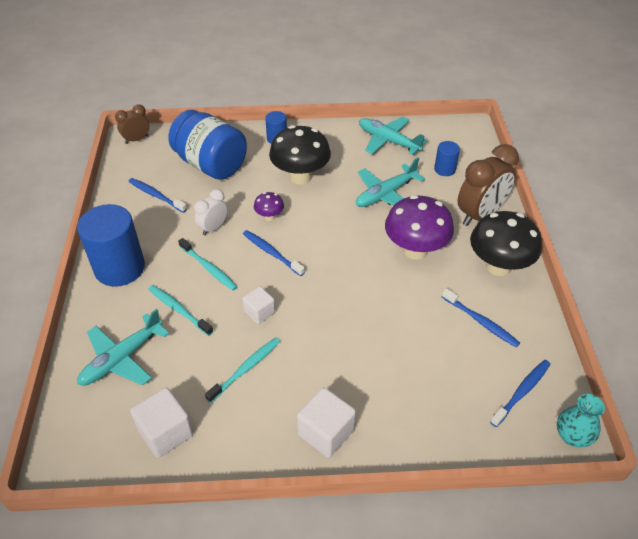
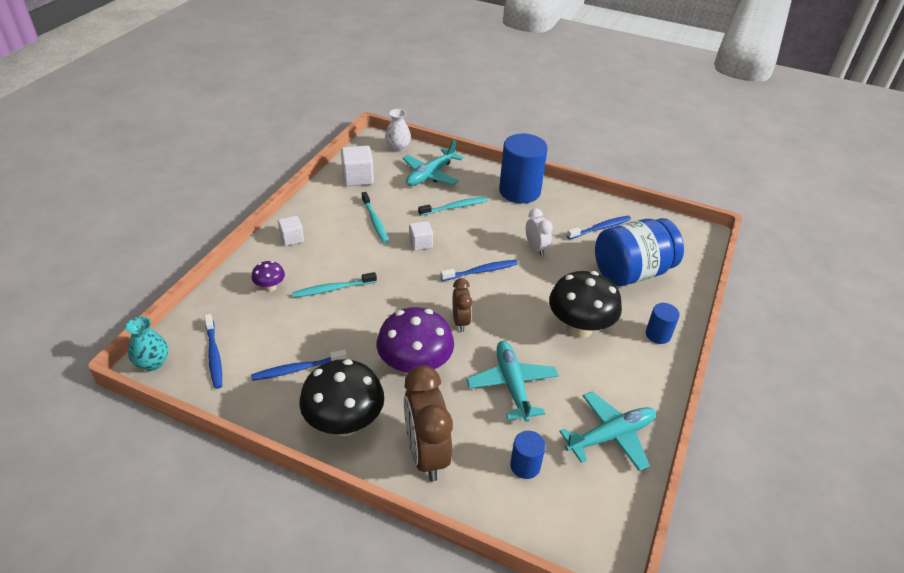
camera: 115 degrees right, 5 degrees down
turquoise plane [77,309,169,386] -> turquoise plane turned 120 degrees counterclockwise [402,140,464,186]
brown clock [115,104,149,144] -> brown clock moved to [453,278,472,332]
turquoise toothbrush [178,238,238,290] -> turquoise toothbrush moved to [292,272,377,298]
purple mushroom [254,192,284,221] -> purple mushroom moved to [252,261,285,292]
white cube [297,388,356,458] -> white cube [278,216,304,246], size x0.63
none -> white vase [385,109,411,152]

